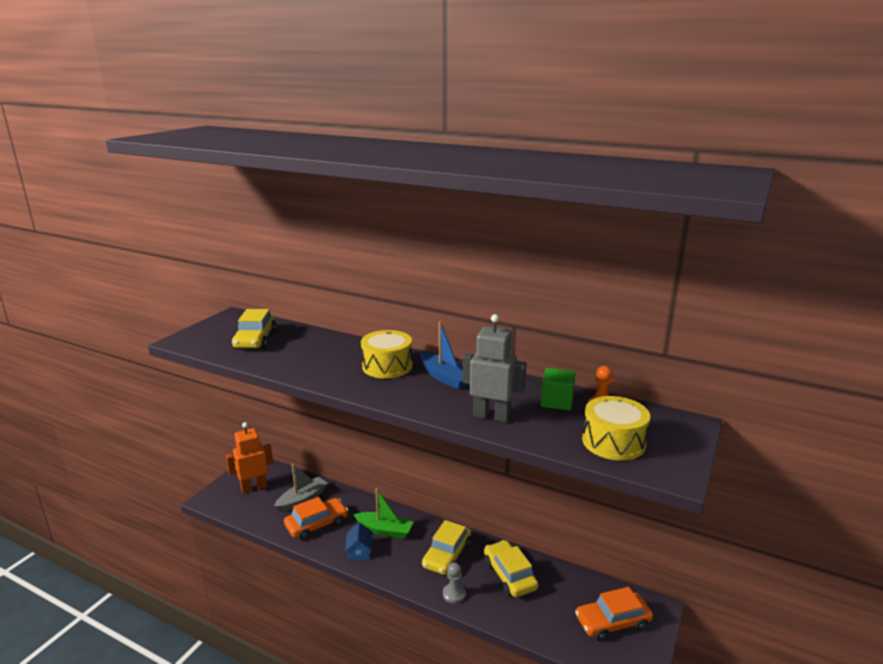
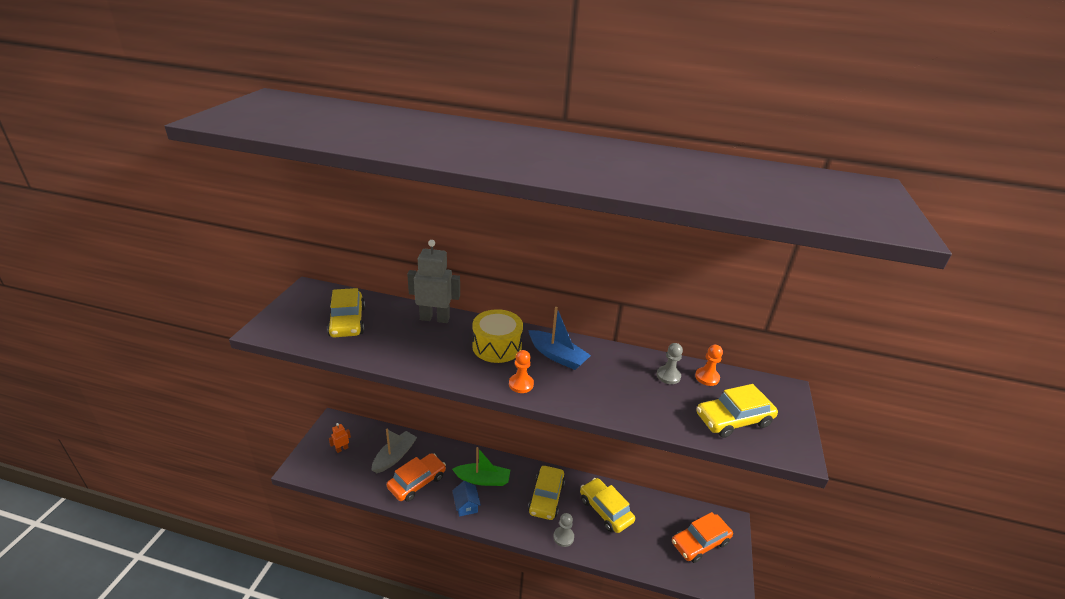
camera: 15 degrees left, 10 degrees up
orange robot [226,422,273,494] -> orange robot [329,423,351,453], size x0.49
grey robot [462,314,526,422] -> grey robot moved to [407,240,460,323]
green cube [541,368,576,411] -> grey pawn [657,343,683,384]
yellow drum [582,396,650,461] -> yellow car [697,384,778,438]
none -> orange pawn [509,350,534,393]

